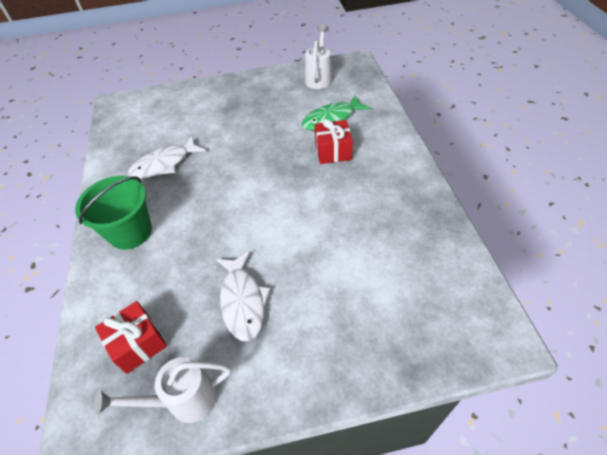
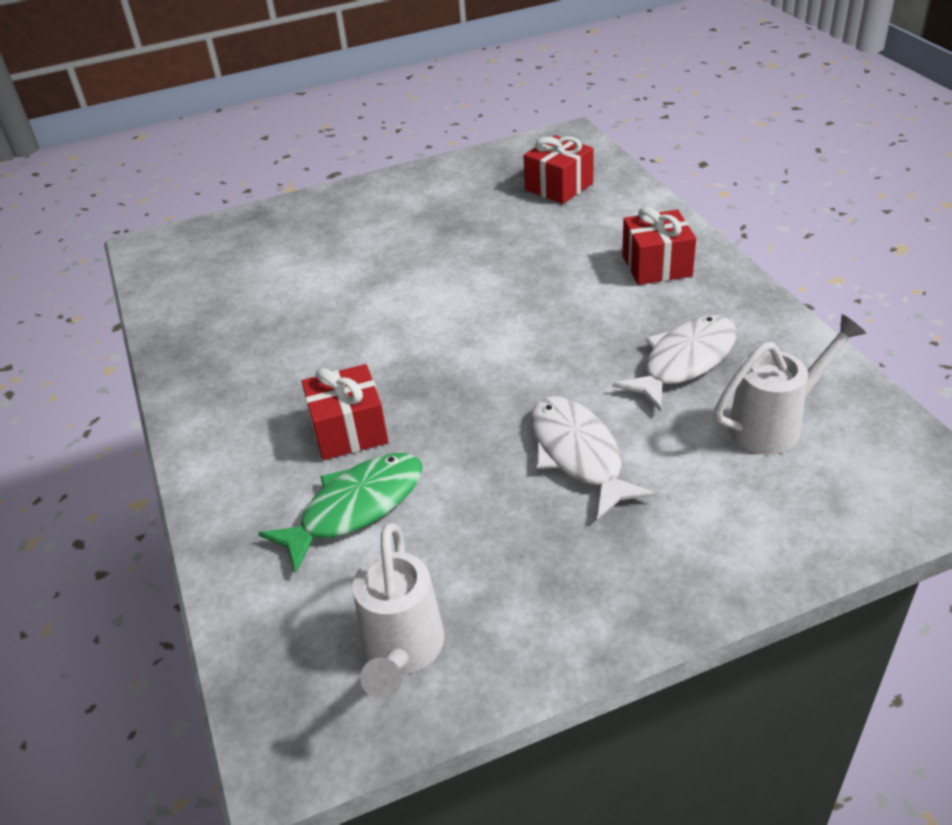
camera: 170 degrees right, 10 degrees down
green bucket [75,176,152,250] -> red gift [622,207,696,285]
white watering can [94,357,231,423] -> white watering can moved to [714,314,866,454]
white fish [216,251,271,341] -> white fish moved to [531,396,656,520]

